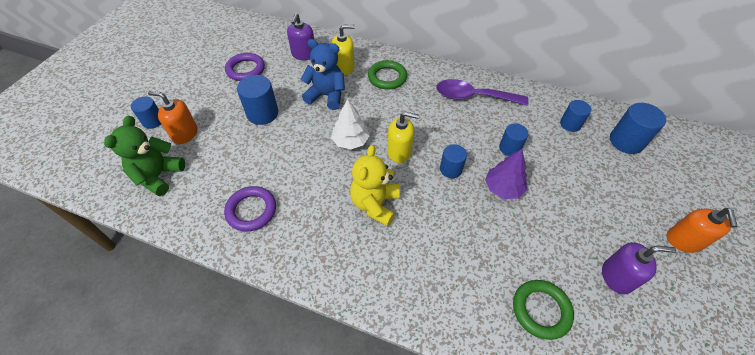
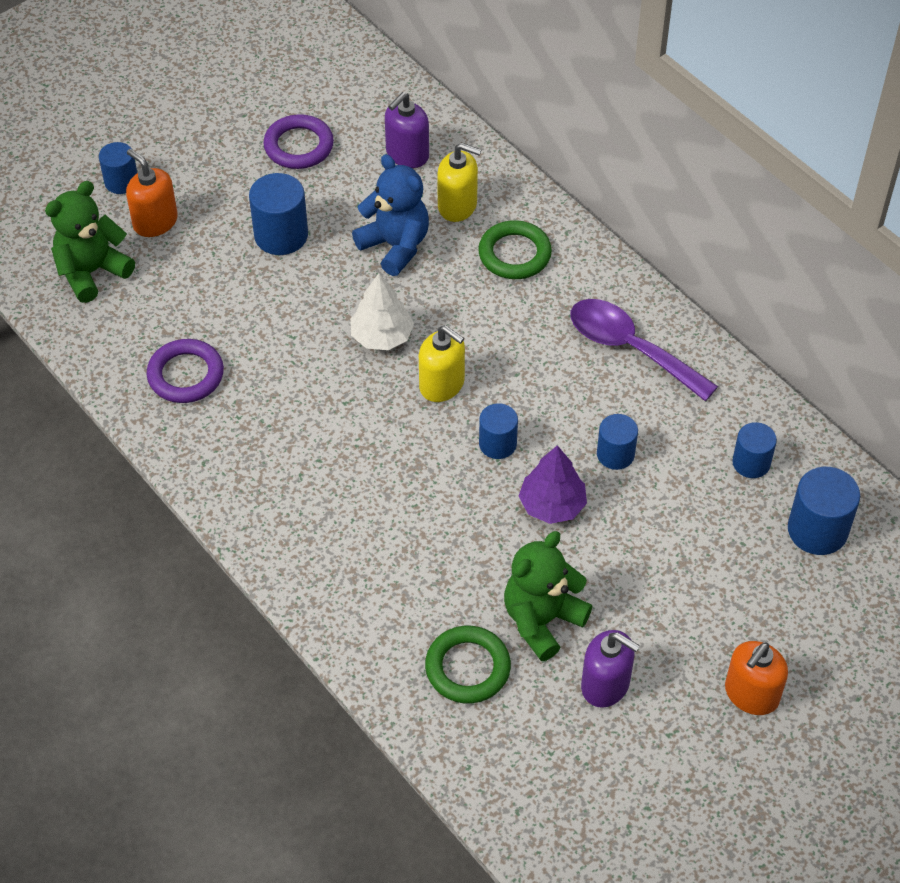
camera: 30 degrees right, 0 degrees up
yellow teddy bear [350,145,400,226] -> none
none -> green teddy bear [504,531,592,661]

